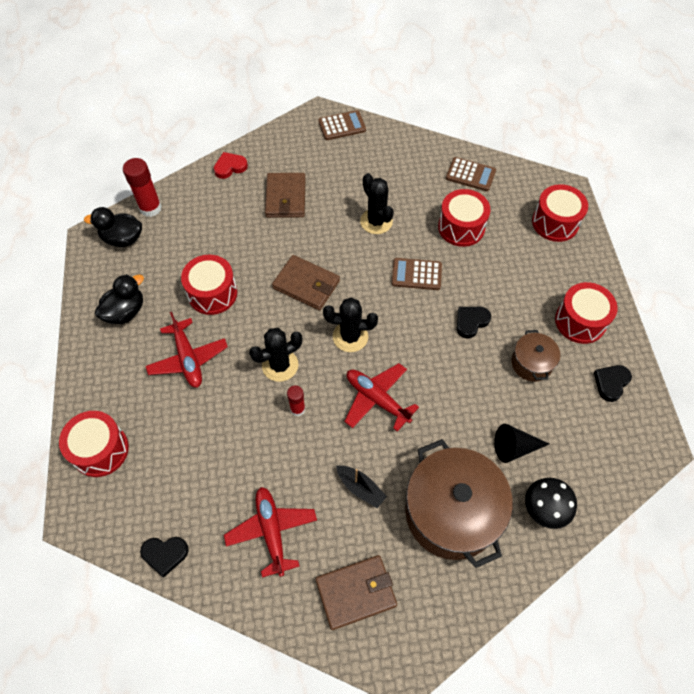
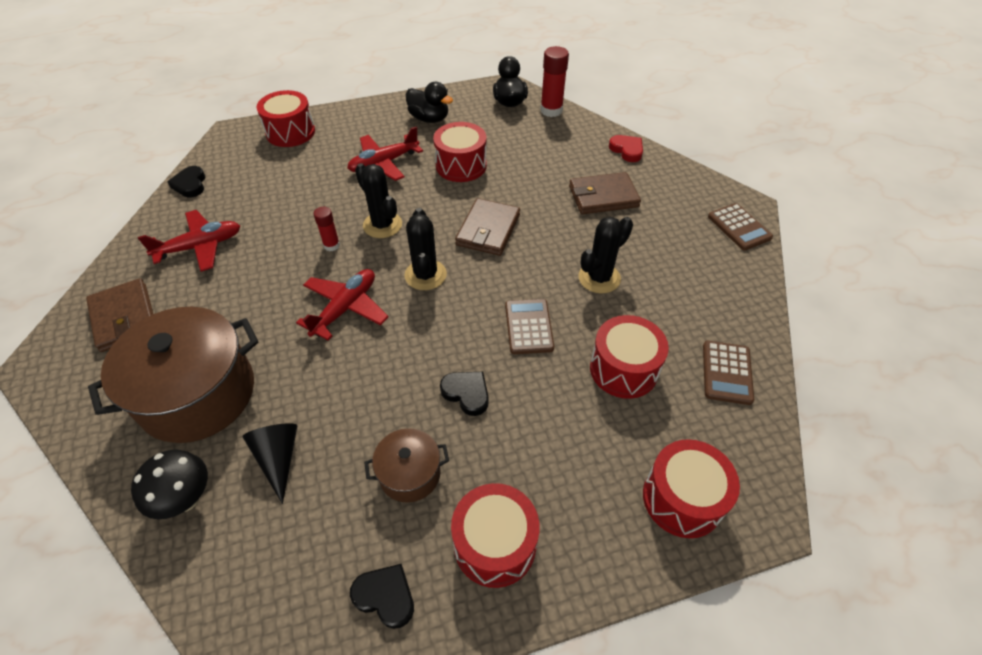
camera: 80 degrees right, 10 degrees down
black boat [336,465,387,508] -> none

